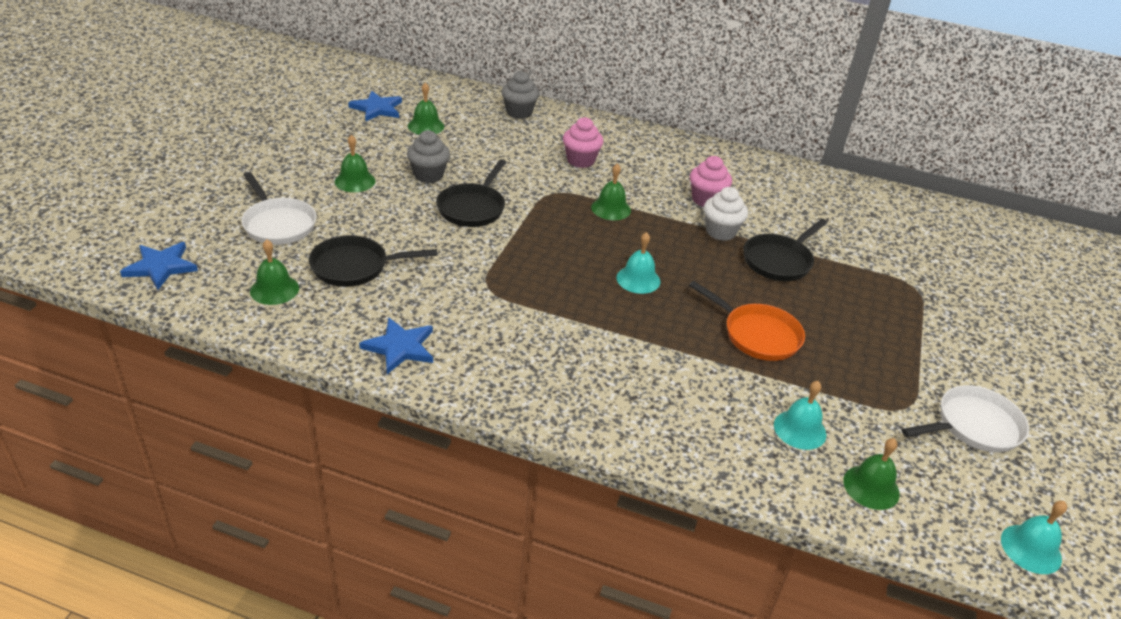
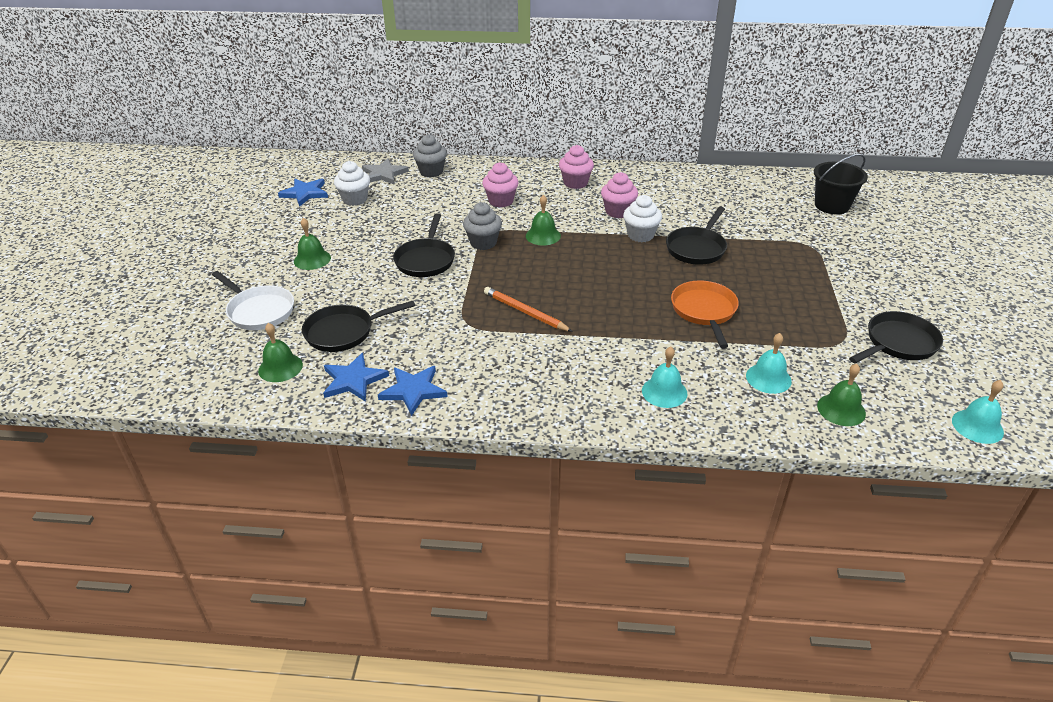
camera: 10 degrees left, 0 degrees up
blue star [120,242,198,290] -> blue star moved to [323,353,389,402]
grey cupcake [407,130,450,183] -> grey cupcake moved to [463,202,502,250]
green bell [408,82,444,135] -> white cupcake [334,161,370,206]
turquoise bell [616,232,660,294] -> turquoise bell moved to [642,347,687,408]
orange pan [689,281,805,361] -> orange pan turned 120 degrees counterclockwise [671,281,739,348]
white pan [902,385,1029,453] -> black pan [849,311,943,363]
none -> grey star [362,159,409,184]
none -> orange pencil [484,287,573,332]
none -> pink cupcake [559,145,594,189]
none -> black bucket [814,154,868,214]

